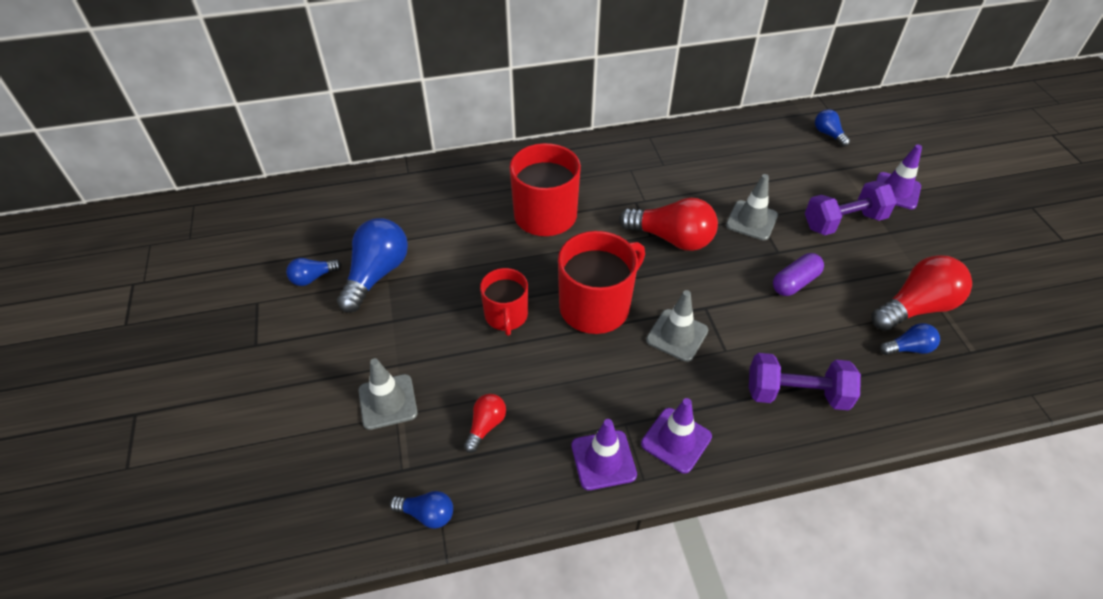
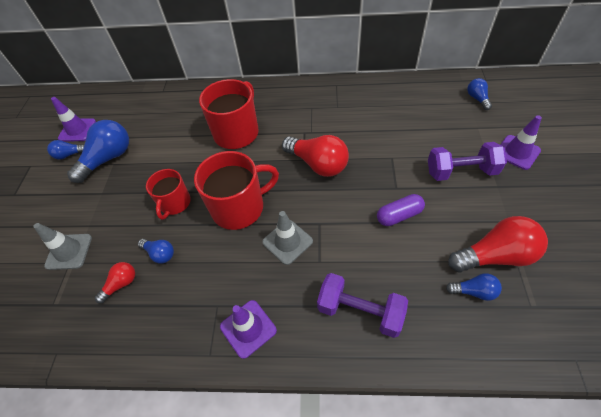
camera: 20 degrees right, 5 degrees up
blue light bulb [390,491,453,529] -> blue light bulb moved to [138,239,174,263]
purple traffic cone [572,419,637,490] -> purple traffic cone moved to [51,97,96,141]
grey traffic cone [726,174,778,240] -> none

